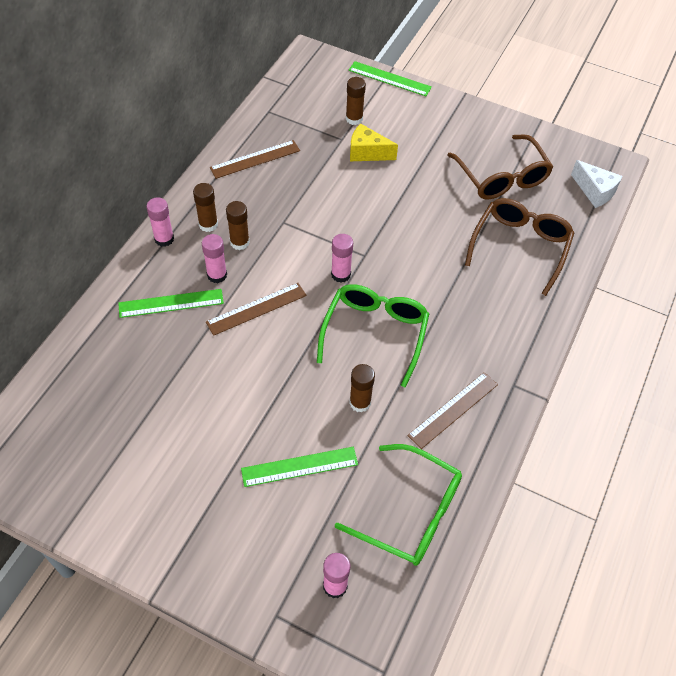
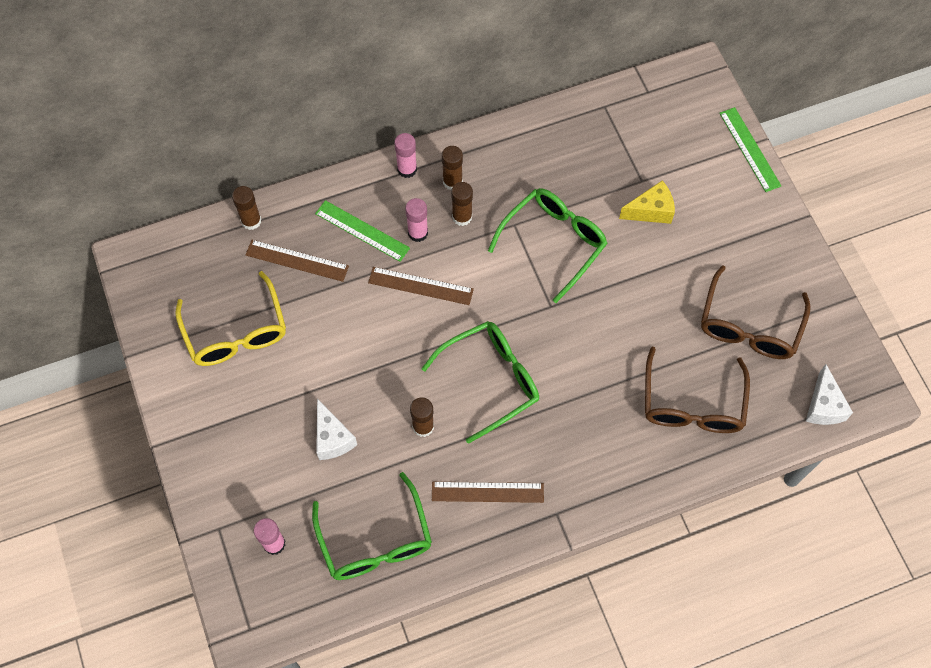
camera: 45 degrees right, 10 degrees up
brown ruler [210,140,300,179] -> brown ruler moved to [246,240,349,282]
green ruler [241,447,358,487] -> white cheese [316,399,357,460]
pink glue stick [331,234,353,283] -> none
brown glue stick [346,77,366,125] -> brown glue stick moved to [232,186,261,230]
yellow cheese [350,123,398,161] -> yellow cheese turned 105 degrees clockwise [619,180,675,224]
brown glasses [465,198,574,296] -> brown glasses turned 120 degrees clockwise [645,347,750,433]
none -> yellow glasses [175,271,286,366]
none -> green glasses [488,188,608,303]

